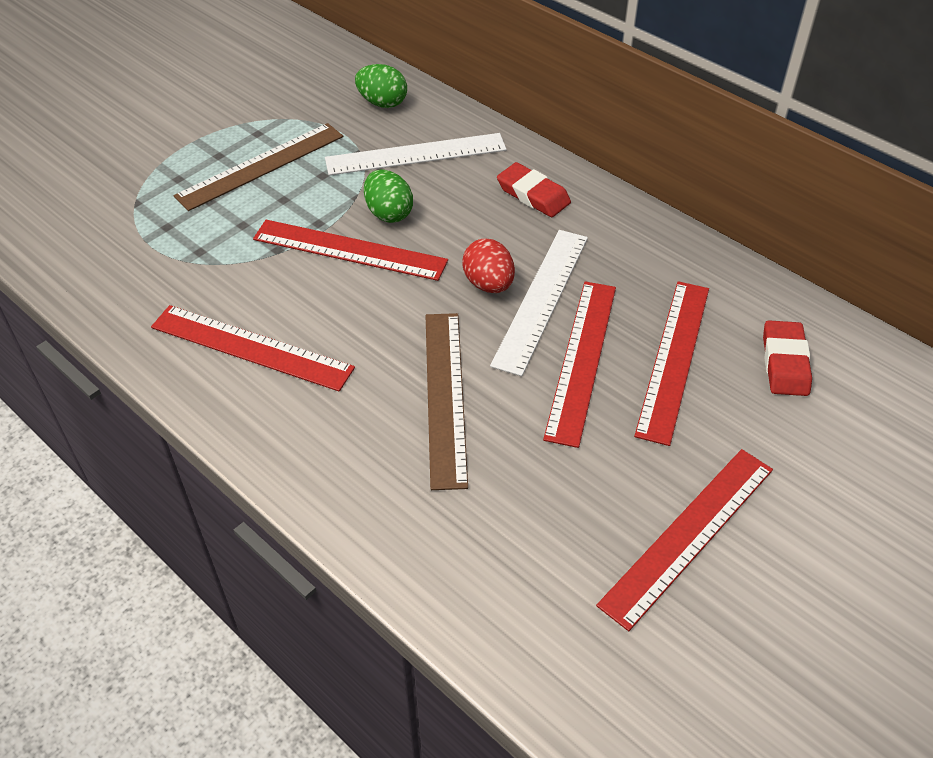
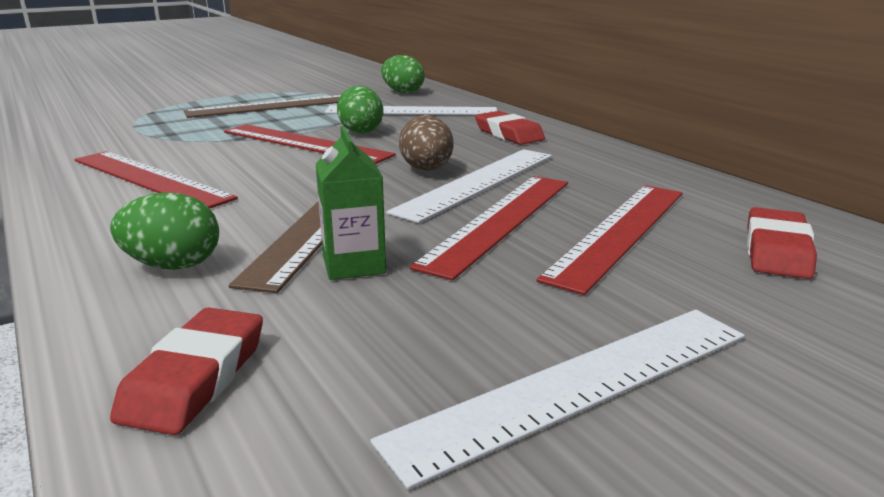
camera: 15 degrees right, 25 degrees down
red egg [462,238,515,293] -> brown egg [399,115,453,171]
red ruler [596,449,773,631] -> white ruler [370,310,745,490]
none -> green egg [110,192,219,270]
none -> red eraser [110,307,263,435]
none -> green carton [316,126,386,280]

